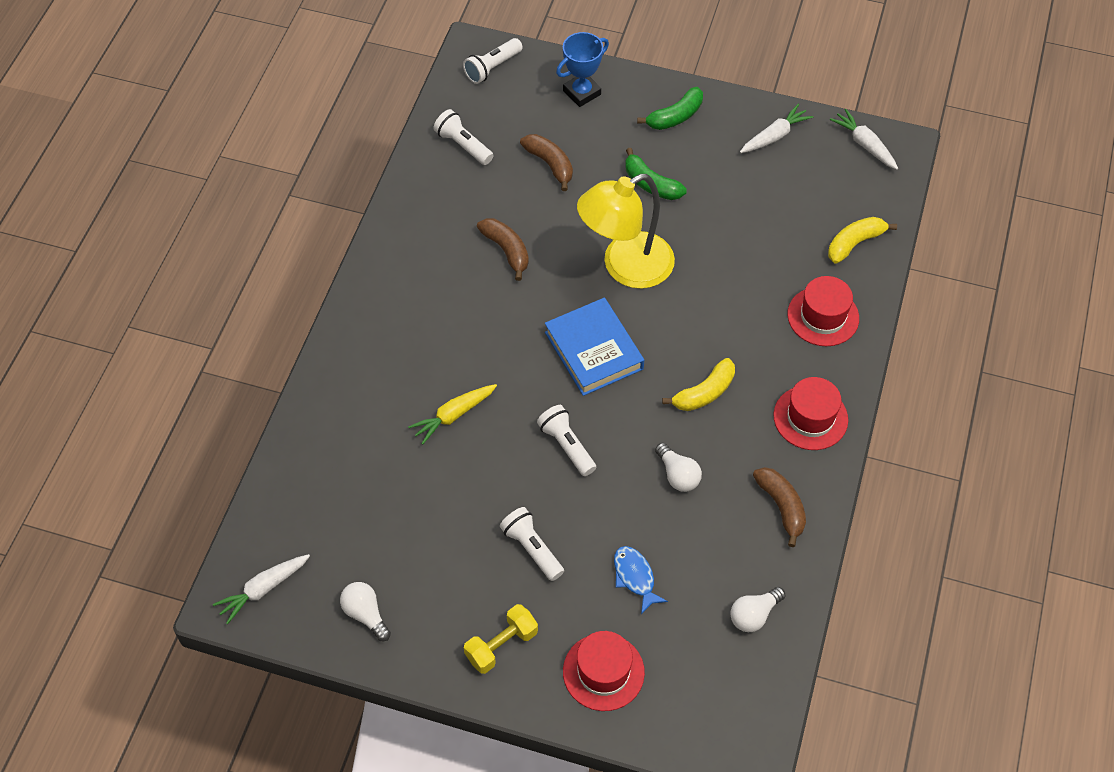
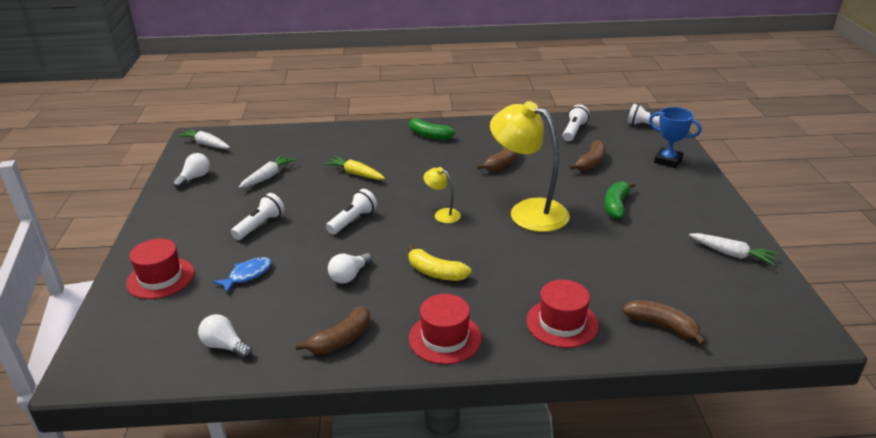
camera: 70 degrees right, 25 degrees down
yellow dumbbell [464,604,538,674] -> none
blue book [545,298,644,396] -> yellow lamp [423,167,461,223]
green banana [637,87,703,130] -> green banana moved to [408,117,455,140]
yellow banana [828,217,897,264] -> brown banana [623,300,706,346]
white carrot [829,109,898,170] -> white carrot moved to [239,155,296,188]

